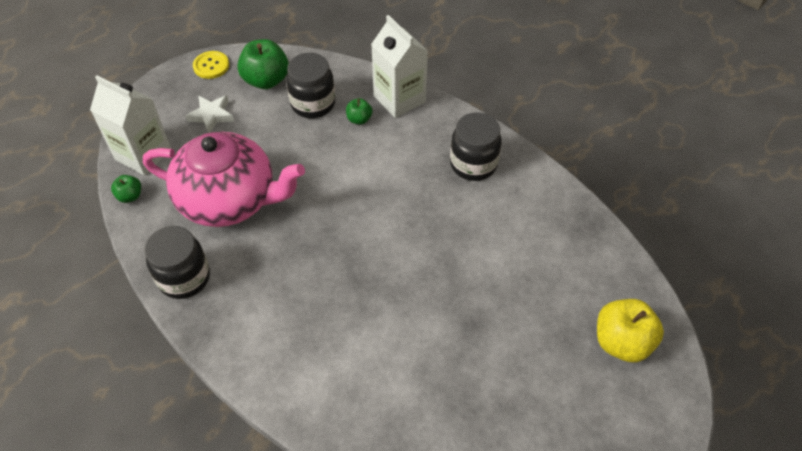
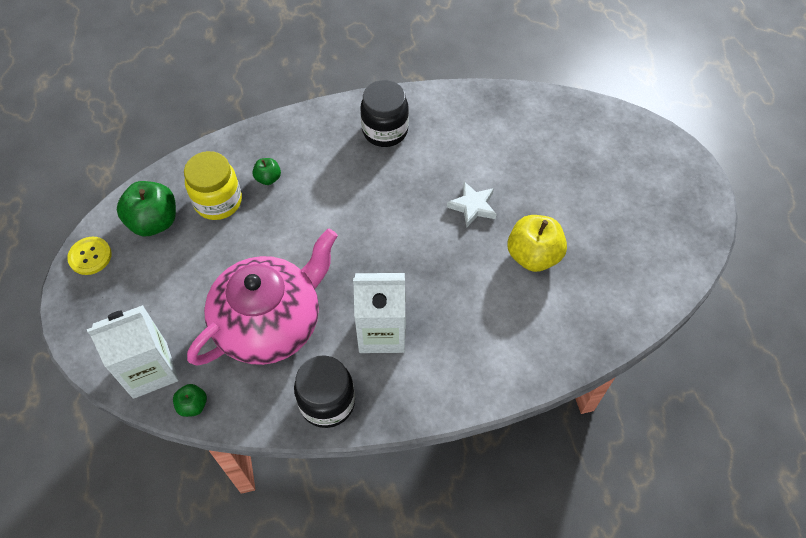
camera: 55 degrees left, 5 degrees up
white star [186,95,234,133] -> white star moved to [447,182,497,227]
black jar [286,53,335,118] -> yellow jar [184,151,242,220]
white carton [371,15,428,118] -> white carton moved to [353,273,405,353]
yellow apple [597,299,664,362] -> yellow apple moved to [507,215,567,272]

